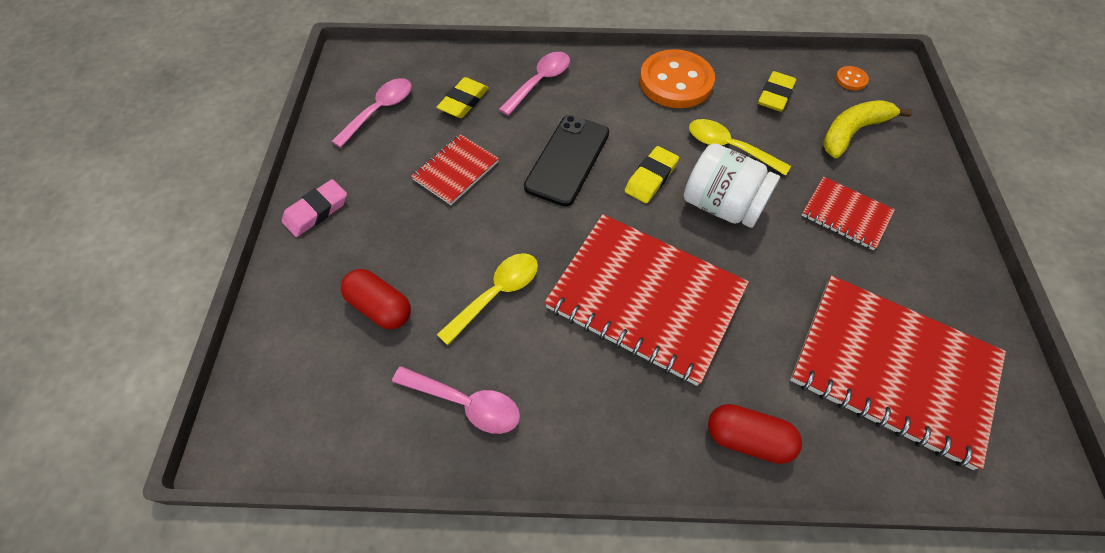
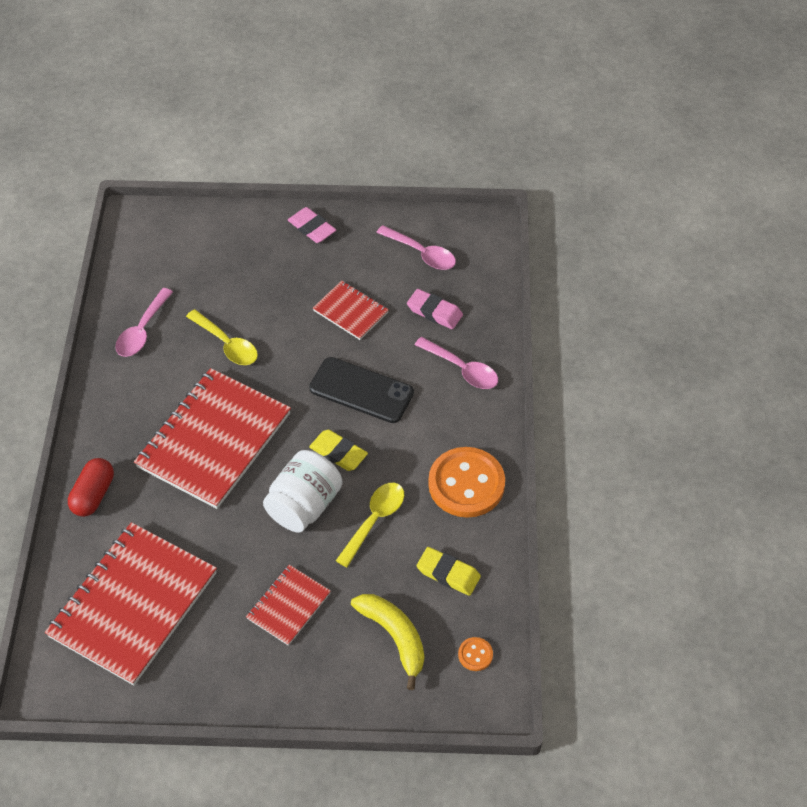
camera: 90 degrees right, 5 degrees down
red capsule [341,269,411,329] -> none
yellow eraser [437,77,489,118] -> pink eraser [407,289,463,329]

